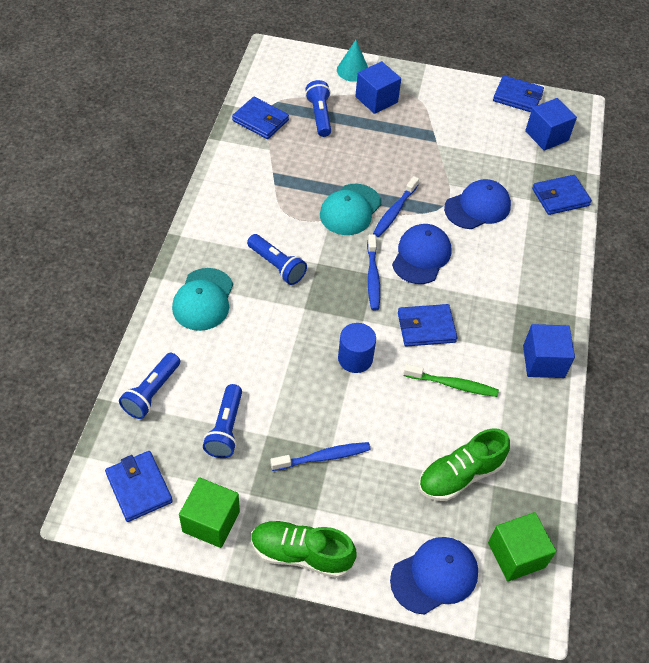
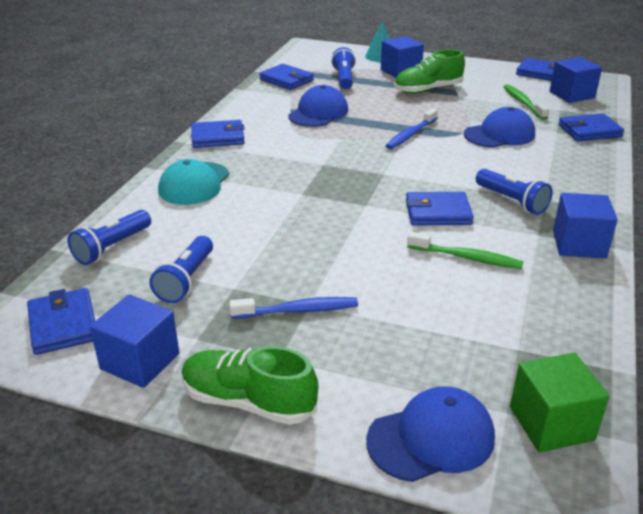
camera: 10 degrees right, 20 degrees down
green cube [179,477,240,548] -> blue cube [90,294,179,388]
blue flashlight [247,234,307,285] -> blue flashlight moved to [476,169,553,215]
turquoise cap [320,184,381,235] -> none
blue cylinder [338,323,376,373] -> none
blue toothbrush [367,234,380,310] -> none
blue cap [392,224,451,284] -> blue cap moved to [288,85,348,127]
green shoe [418,428,510,501] -> green shoe moved to [394,49,465,94]
none -> blue wallet [191,120,245,148]
none -> green toothbrush [503,84,549,120]

